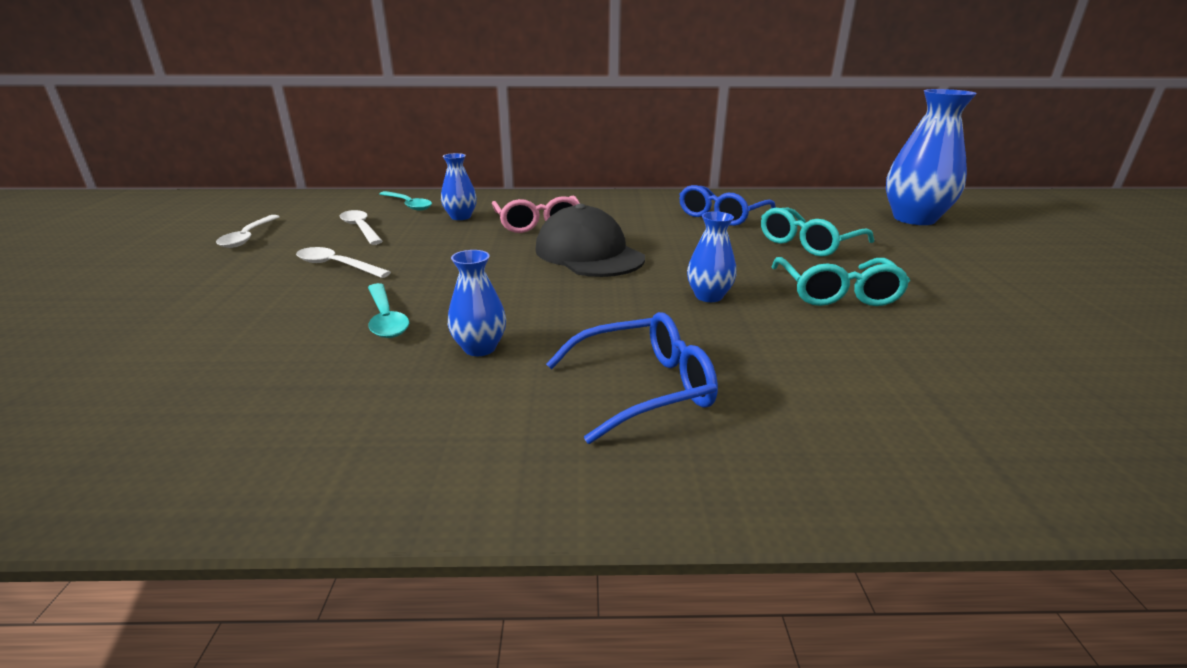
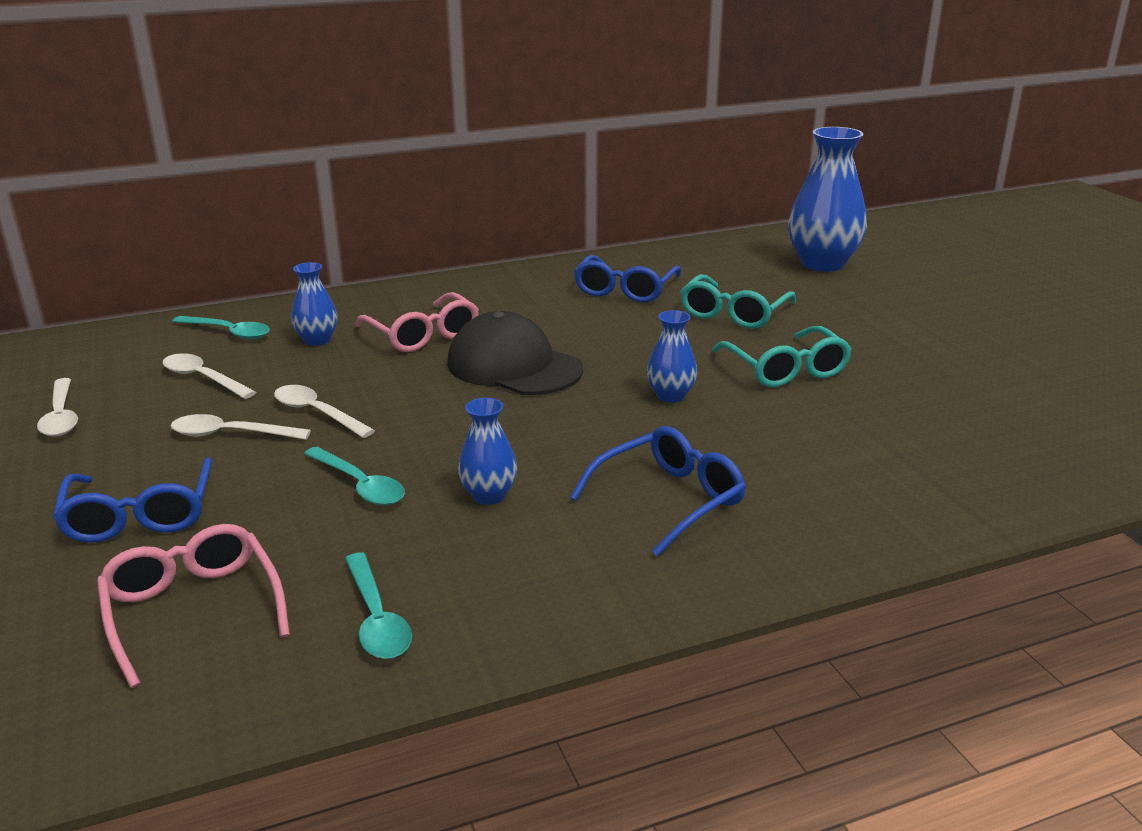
camera: 20 degrees left, 0 degrees up
none -> blue glasses [53,457,212,543]
none -> pink glasses [97,524,290,688]
none -> white spoon [274,385,375,438]
none -> turquoise spoon [345,553,412,659]

